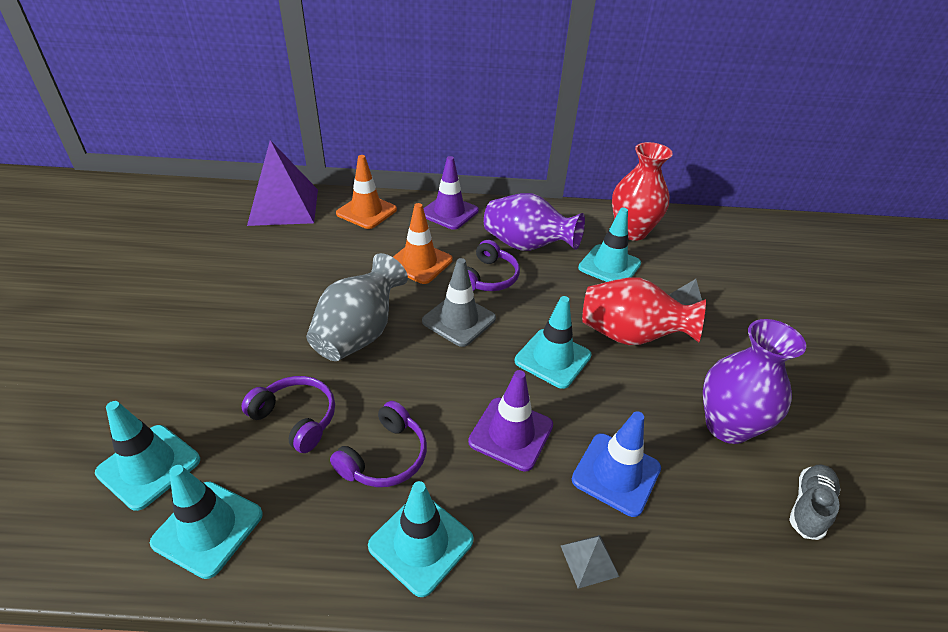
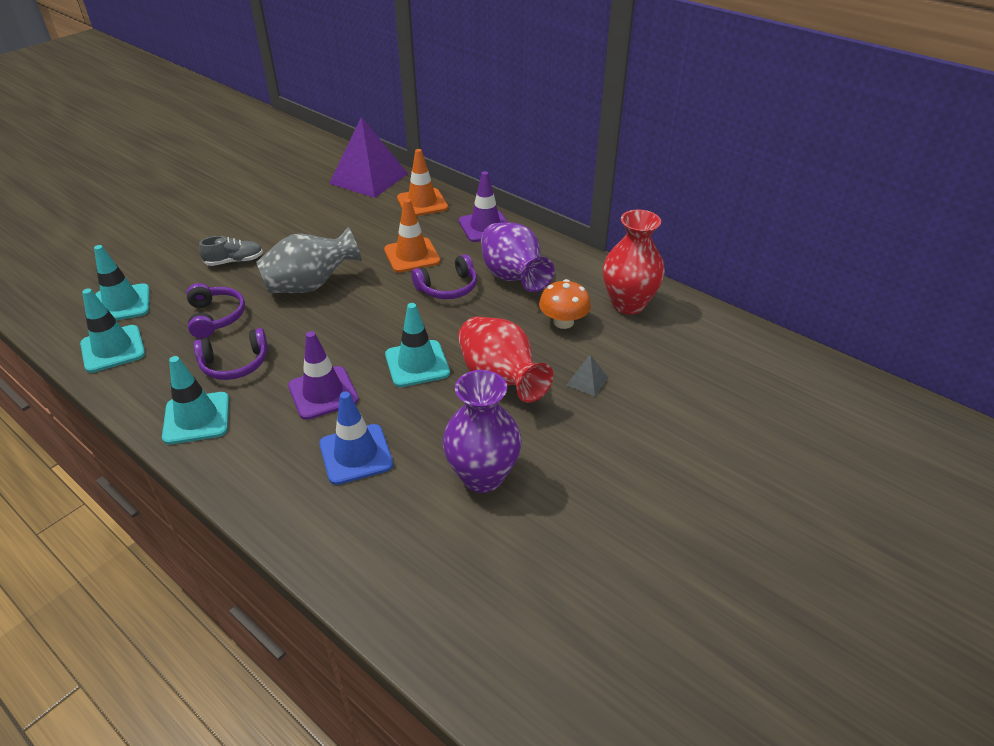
camera: 40 degrees right, 0 degrees up
grey traffic cone [422,258,496,347] -> none
grey pyramid [561,535,619,589] -> none
turquoise traffic cone [578,208,641,282] -> orange mushroom [539,279,591,329]
grey shoe [789,464,841,540] -> grey shoe moved to [199,236,263,266]

